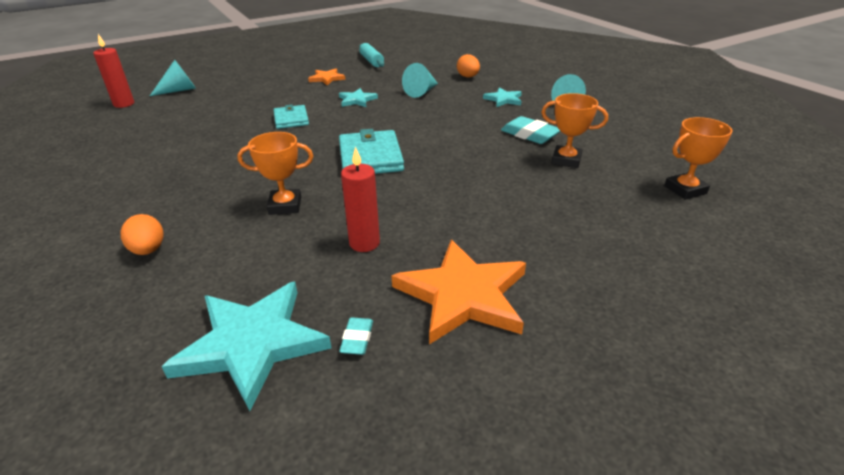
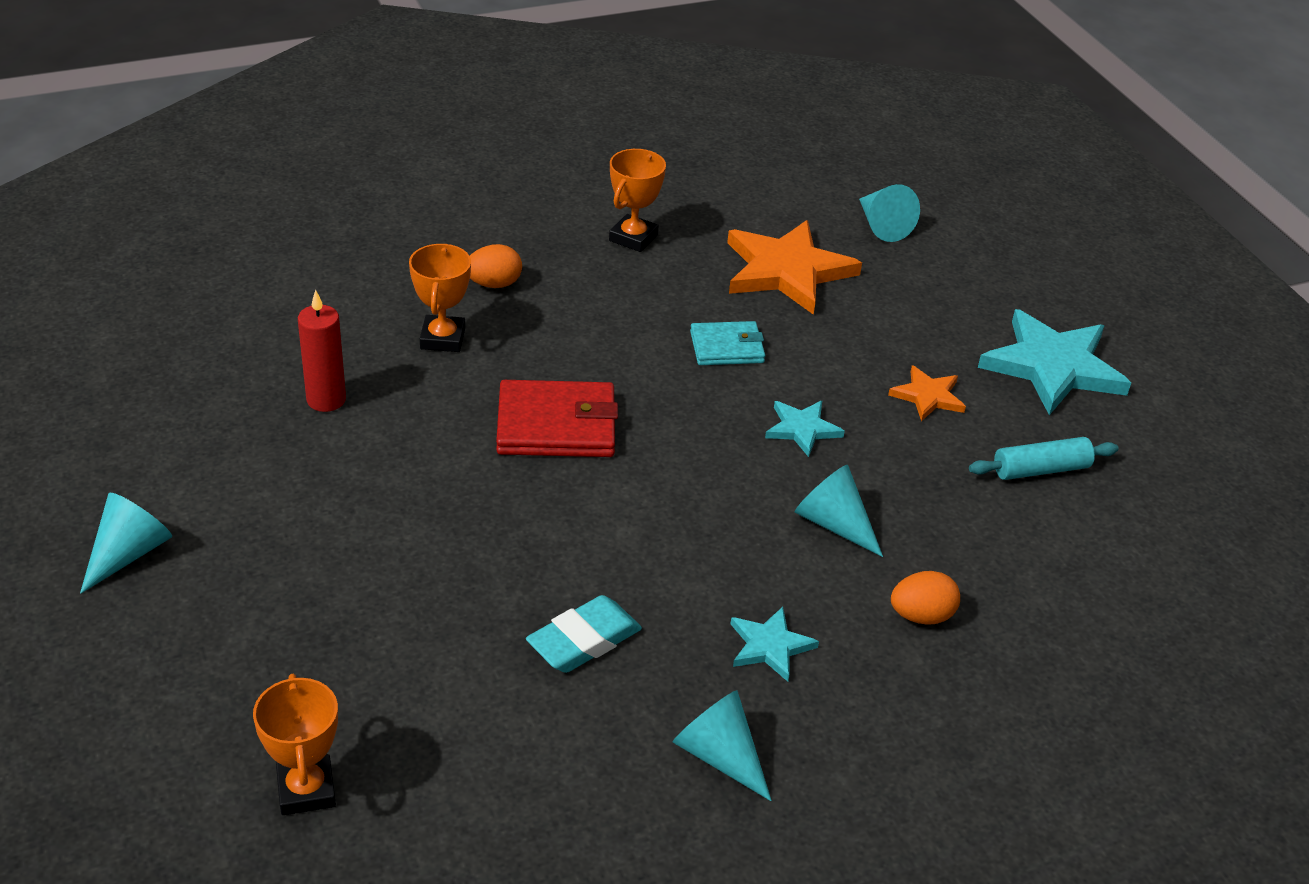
camera: 95 degrees right, 5 degrees up
red candle [93,34,134,108] -> none
orange egg [121,214,164,255] -> orange egg moved to [470,244,522,288]
turquoise star [162,281,331,411] -> turquoise star moved to [978,309,1131,415]
turquoise wallet [339,129,404,174] -> red wallet [496,380,618,457]
turquoise eraser [339,317,373,355] -> none
orange star [391,240,526,344] -> orange star moved to [727,220,862,315]
orange trophy [541,93,608,168] -> orange trophy moved to [609,149,666,252]
none -> turquoise cone [80,493,172,594]

